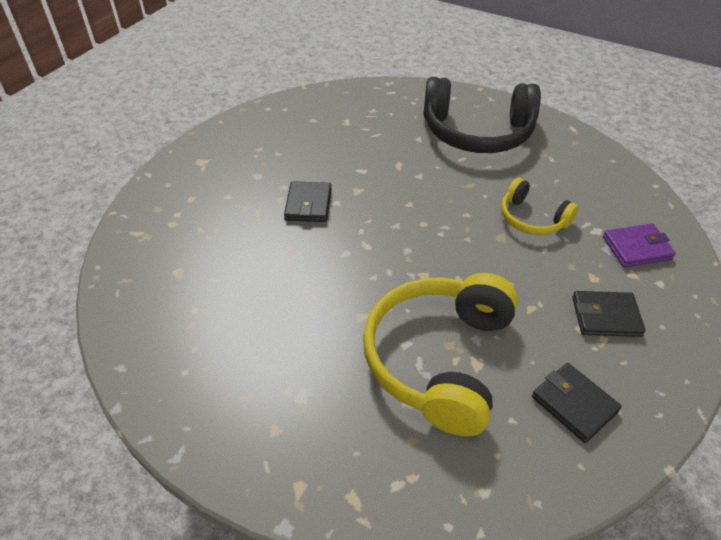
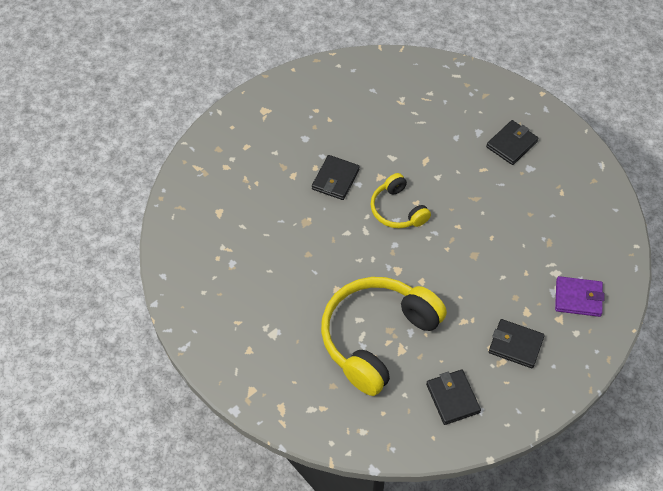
camera: 20 degrees right, 10 degrees up
black headphones [424,77,541,153] -> black wallet [486,120,538,165]
yellow headphones [501,178,578,235] -> yellow headphones moved to [371,173,431,228]

